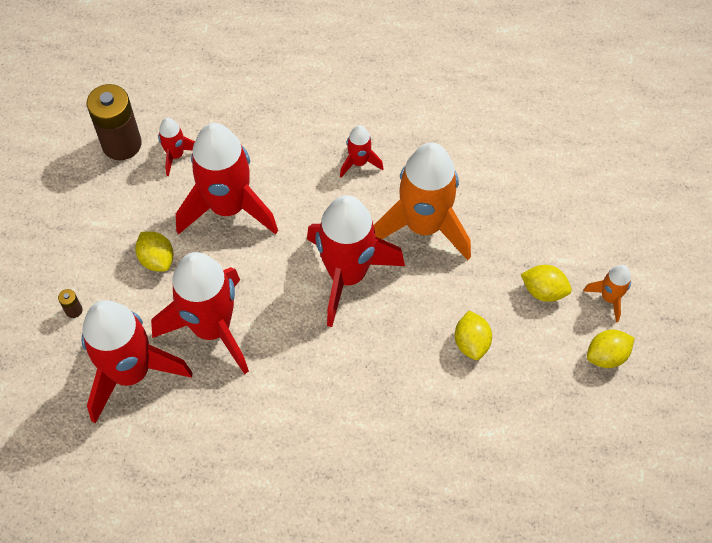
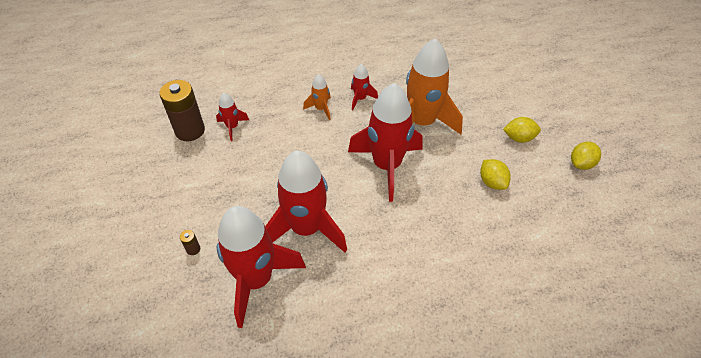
camera: 20 degrees left, 10 degrees down
yellow lemon [135,232,174,272] -> none
red rocket [176,123,278,235] -> none
orange rocket [583,265,631,322] -> orange rocket moved to [303,74,331,120]

